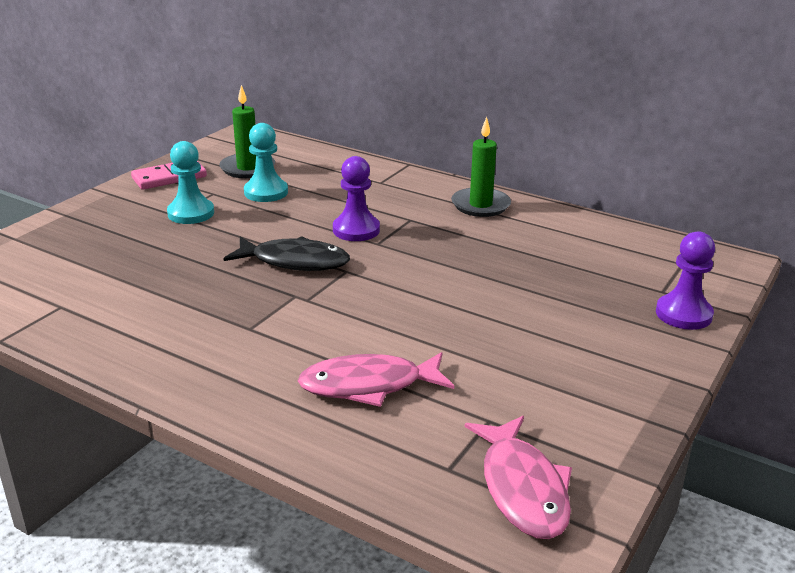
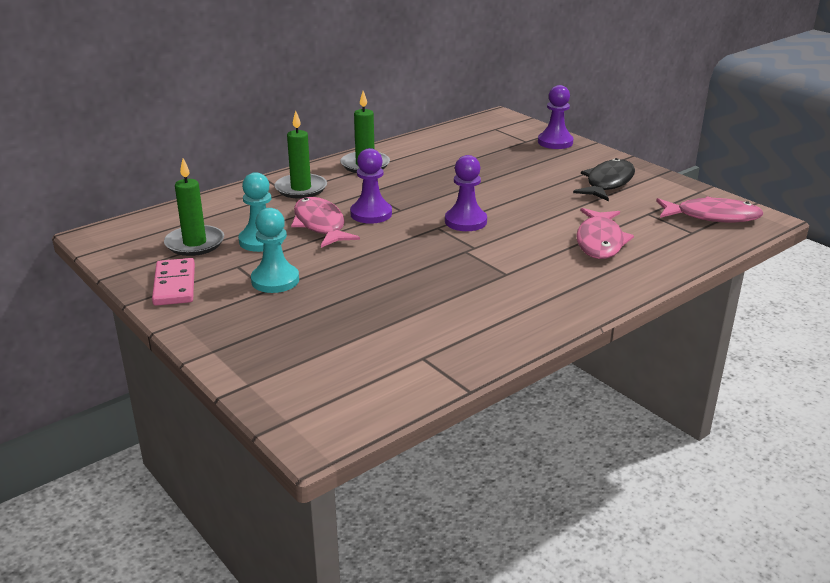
camera: 70 degrees left, 0 degrees up
black fish [223,236,350,271] -> black fish moved to [573,158,635,201]
none -> green candle [274,111,327,199]
none -> pink fish [291,197,360,248]
none -> purple pawn [445,155,487,231]

